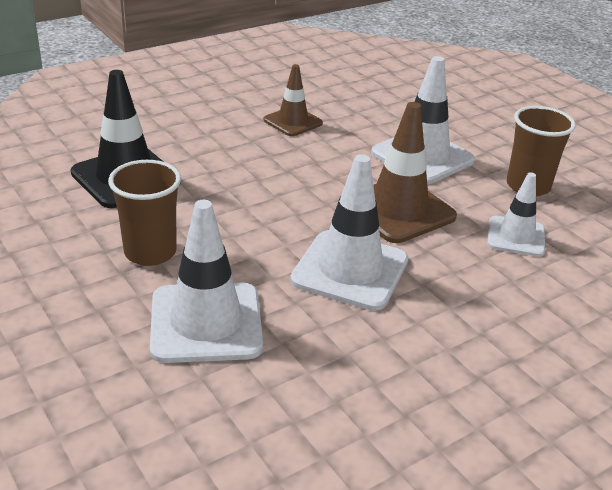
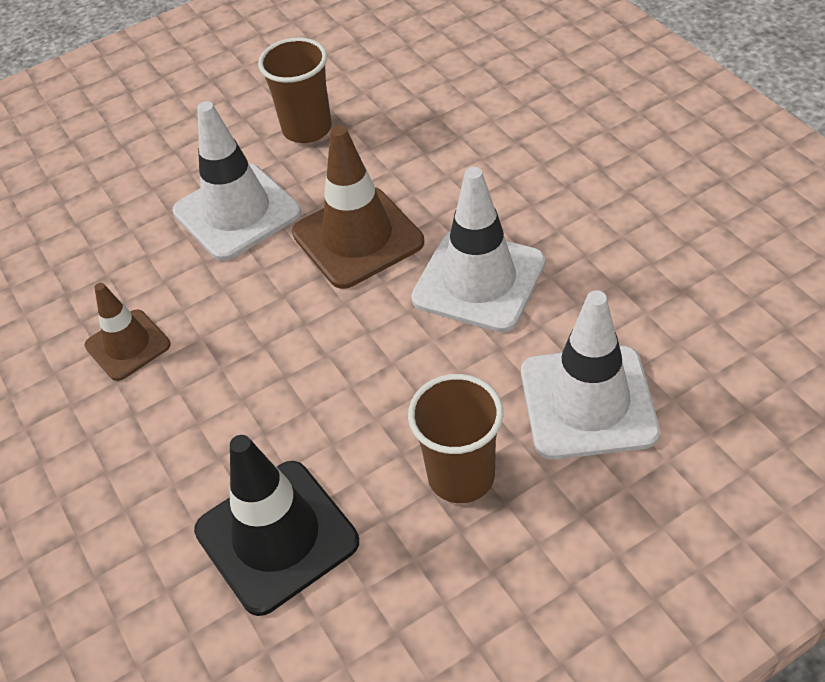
camera: 80 degrees left, 15 degrees up
white traffic cone [487,172,545,257] -> none

